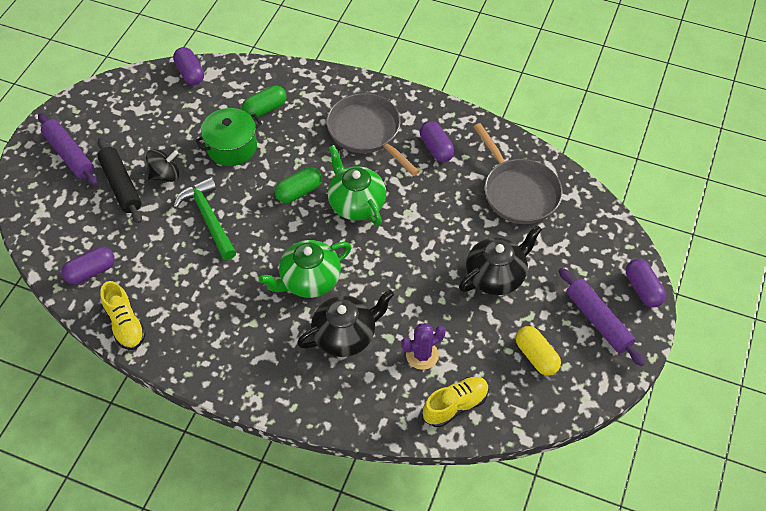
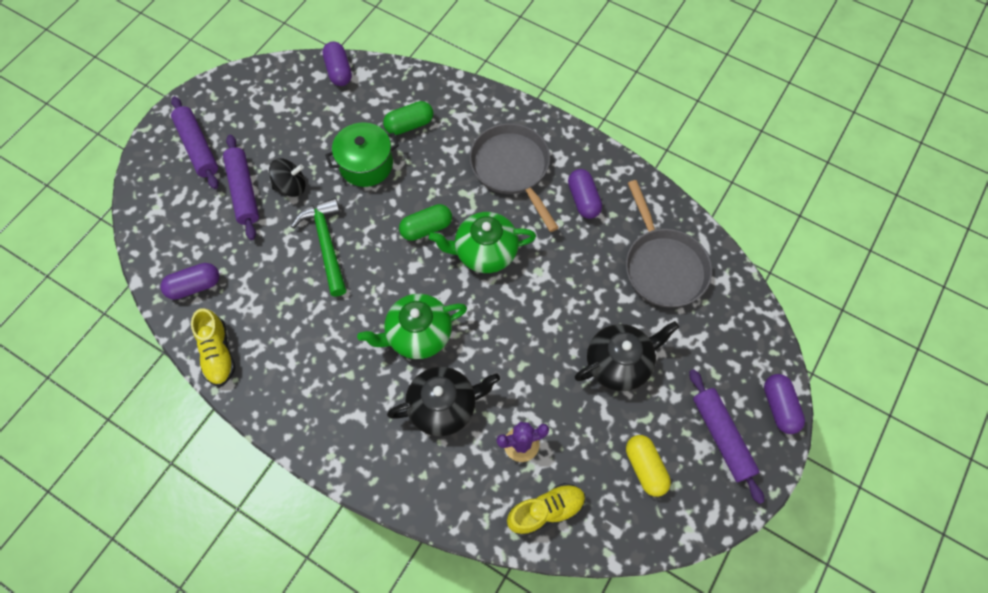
camera: 10 degrees right, 10 degrees up
black rolling pin [97,138,142,224] -> purple rolling pin [223,135,259,240]
green teapot [328,145,386,226] -> green teapot turned 75 degrees counterclockwise [429,212,536,273]

